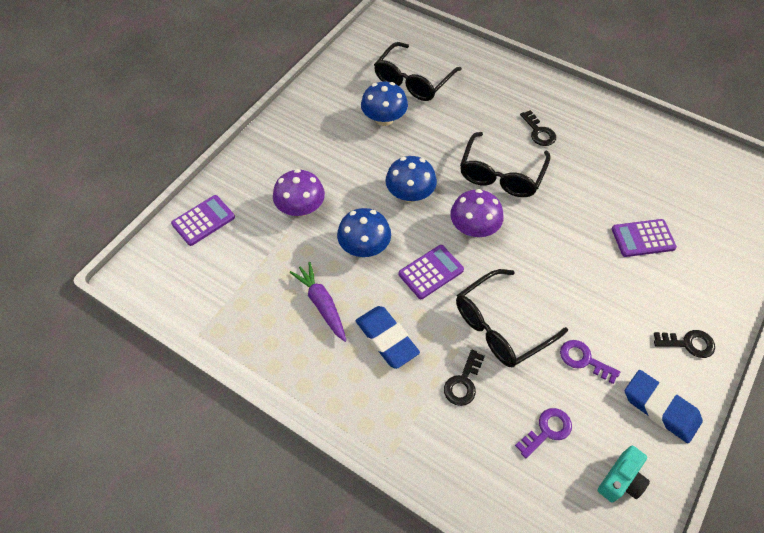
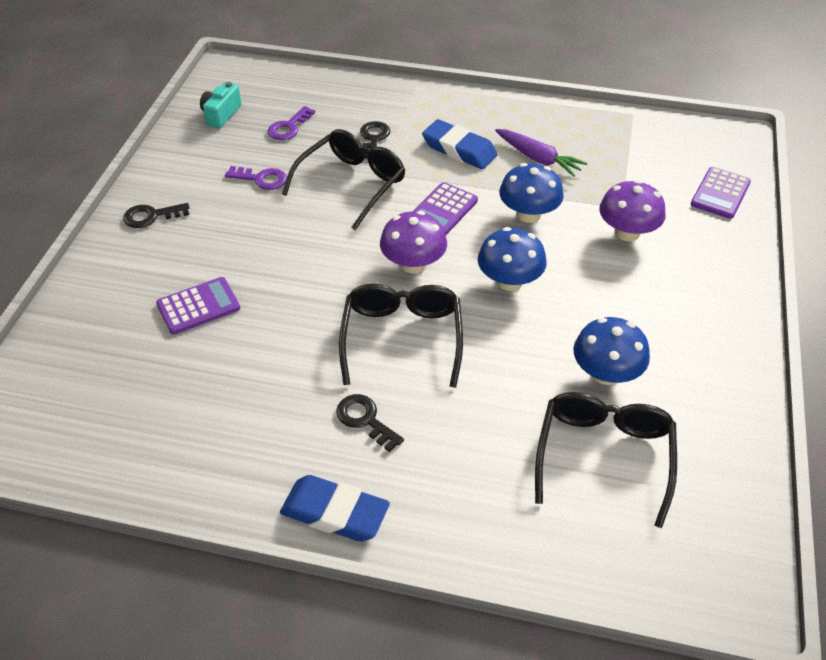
camera: 160 degrees right, 10 degrees down
blue eraser [625,370,703,443] -> blue eraser moved to [280,475,390,542]

